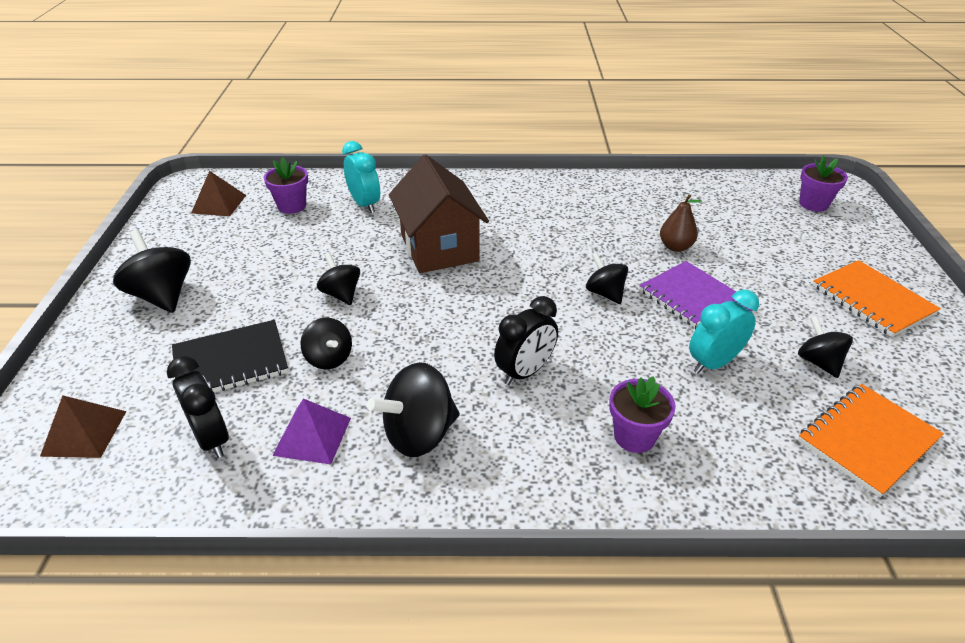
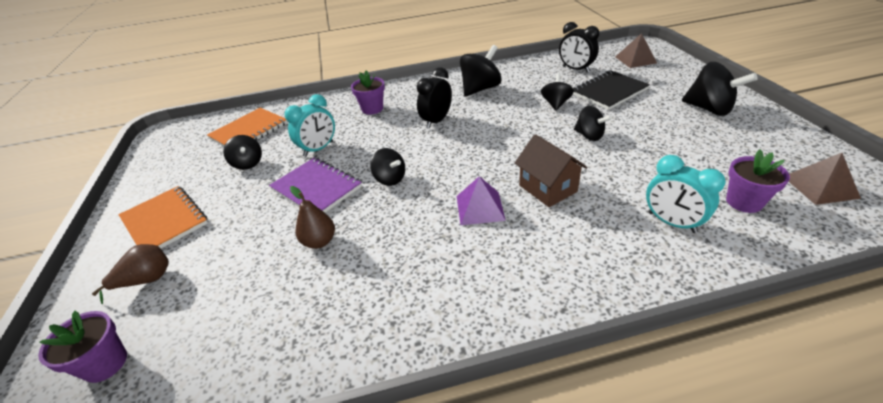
camera: 170 degrees right, 0 degrees up
purple pyramid [272,398,351,465] -> purple pyramid moved to [457,176,506,225]
black spinning top [300,318,352,369] -> black spinning top turned 60 degrees clockwise [541,74,574,111]
brown house [389,155,489,273] -> brown house [515,134,588,207], size x0.65
none -> brown pear [92,244,169,304]

